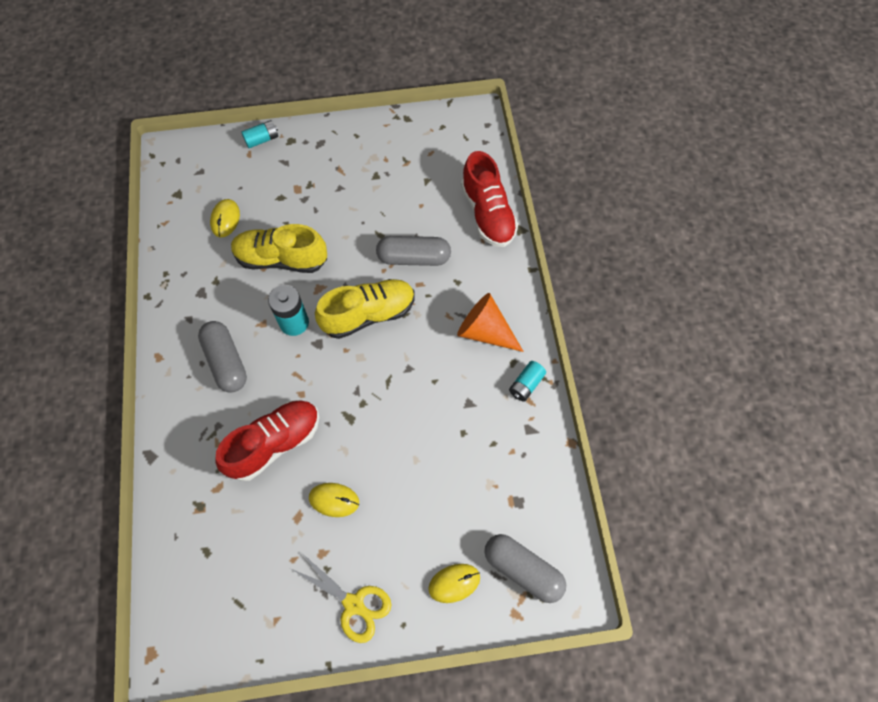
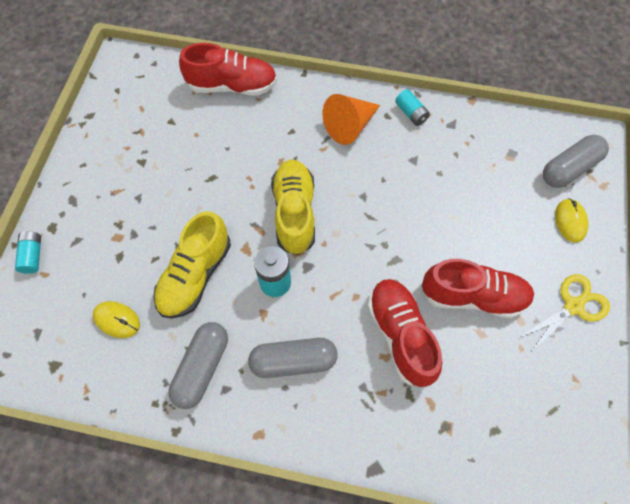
camera: 70 degrees left, 0 degrees up
yellow mouse [309,483,359,517] -> red shoe [422,259,534,318]
grey capsule [376,236,451,266] -> grey capsule moved to [168,322,228,409]

